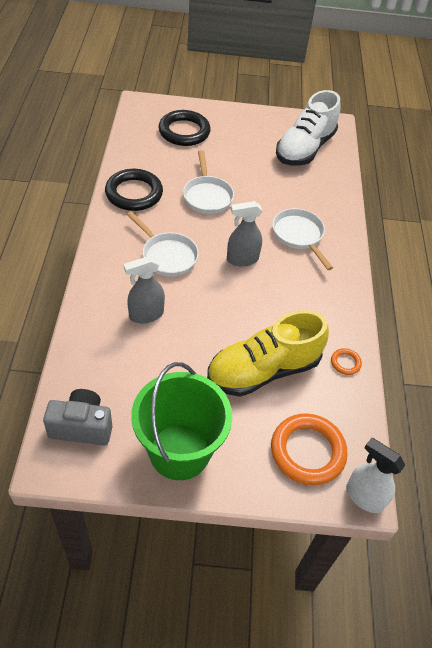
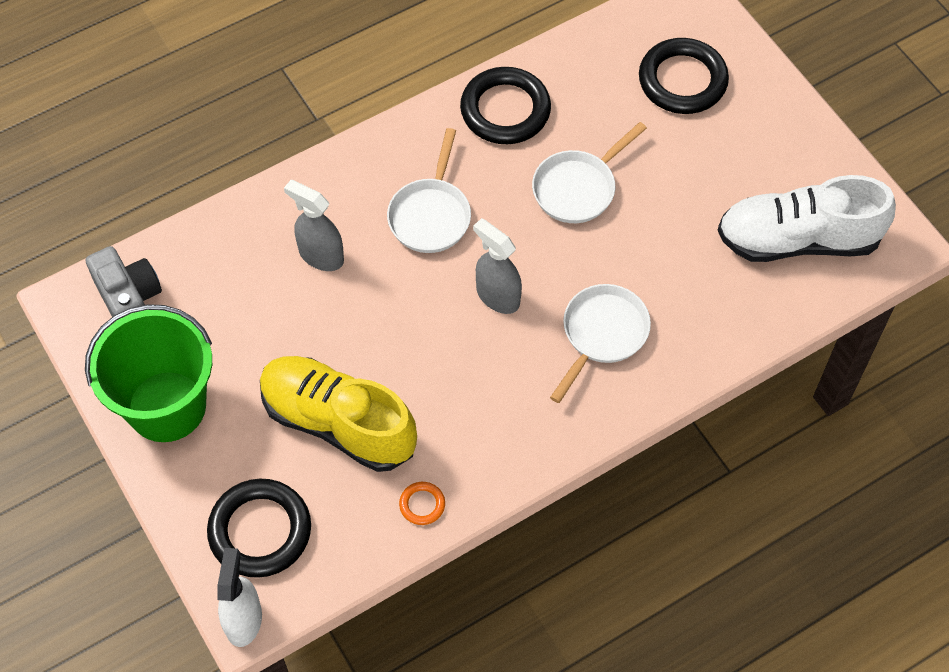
camera: 60 degrees right, 10 degrees up
orange ring [271,413,347,486] -> black ring [207,479,311,578]

